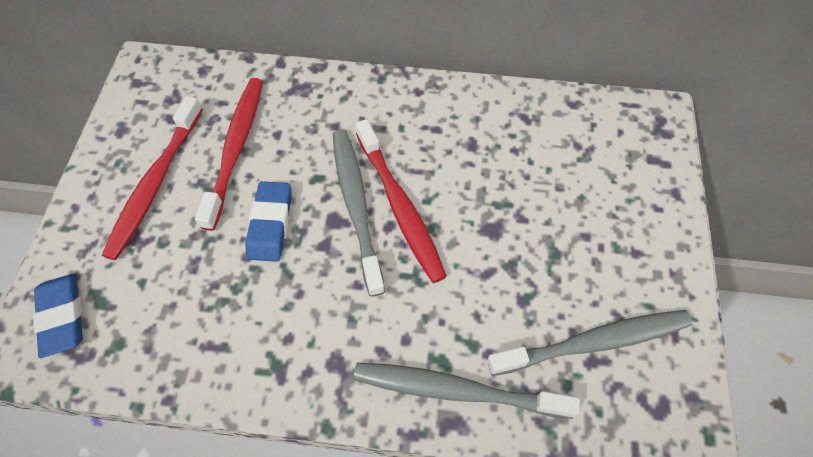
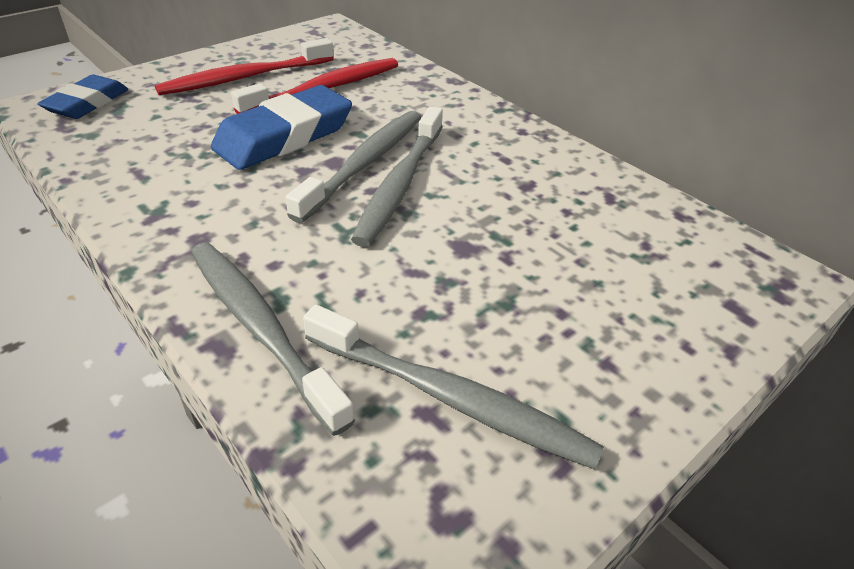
camera: 40 degrees right, 20 degrees down
blue eraser [245,181,292,262] -> blue eraser [211,85,352,170], size x1.56
red toothbrush [356,119,447,283] -> grey toothbrush [351,106,443,247]

